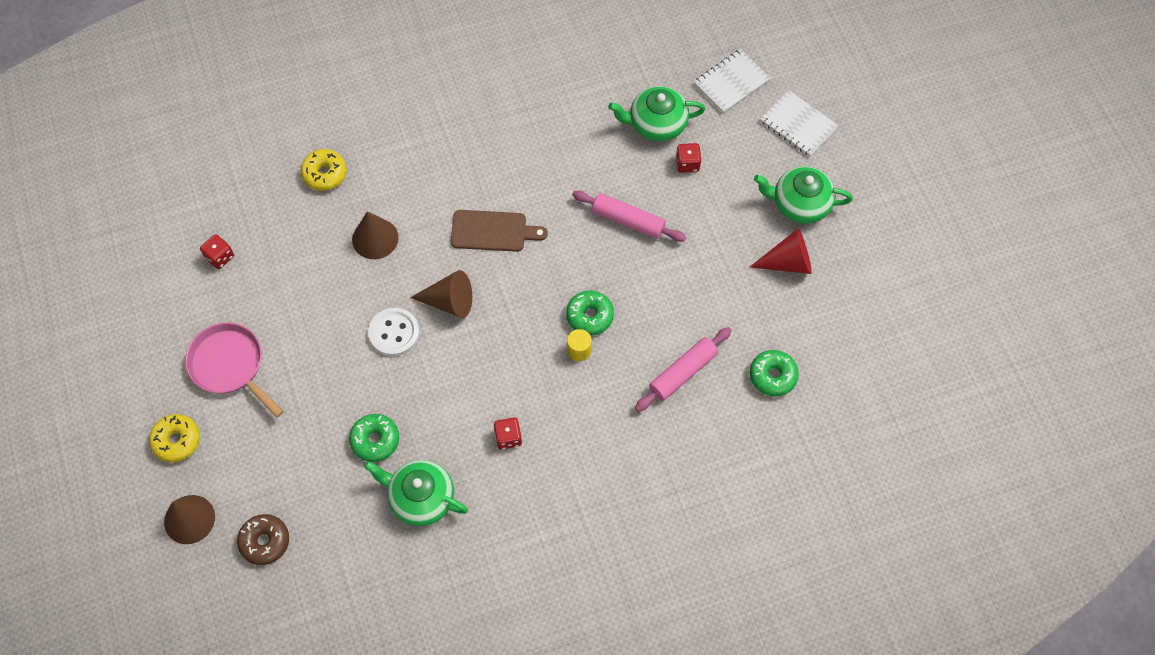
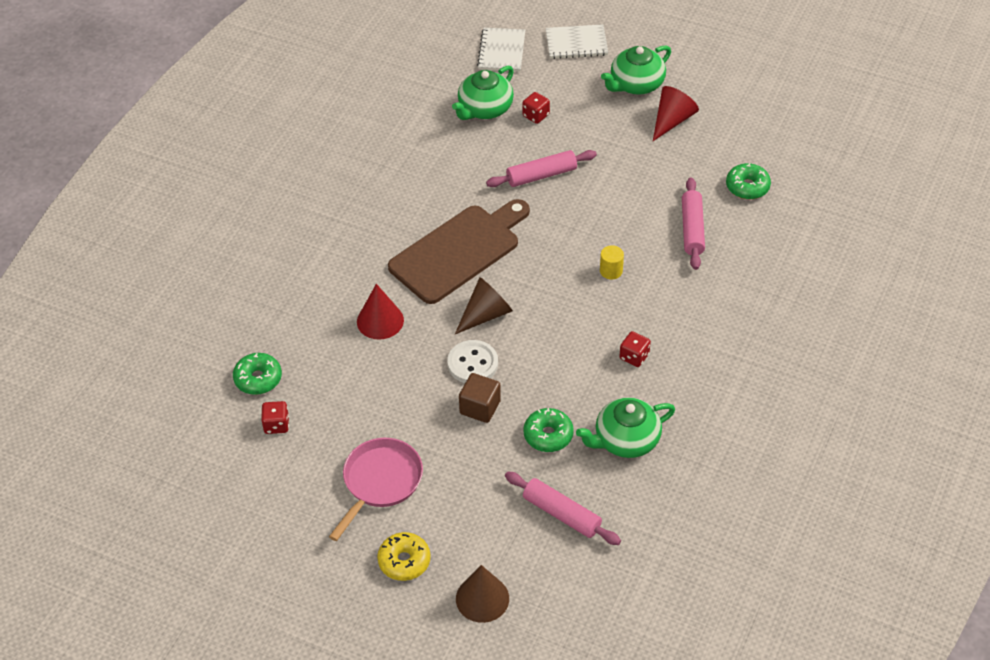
camera: 45 degrees left, 15 degrees down
pink pan [185,323,284,417] -> pink pan turned 120 degrees clockwise [329,438,423,541]
brown donut [237,514,289,565] -> none
yellow donut [301,149,347,191] -> none
brown cone [352,211,399,259] -> red cone [357,284,404,340]
brown cutting board [451,210,548,252] -> brown cutting board [388,199,530,304], size x1.70
green donut [566,290,614,336] -> green donut moved to [233,353,282,395]
none -> brown cube [459,373,501,423]
none -> pink rolling pin [505,472,621,545]

